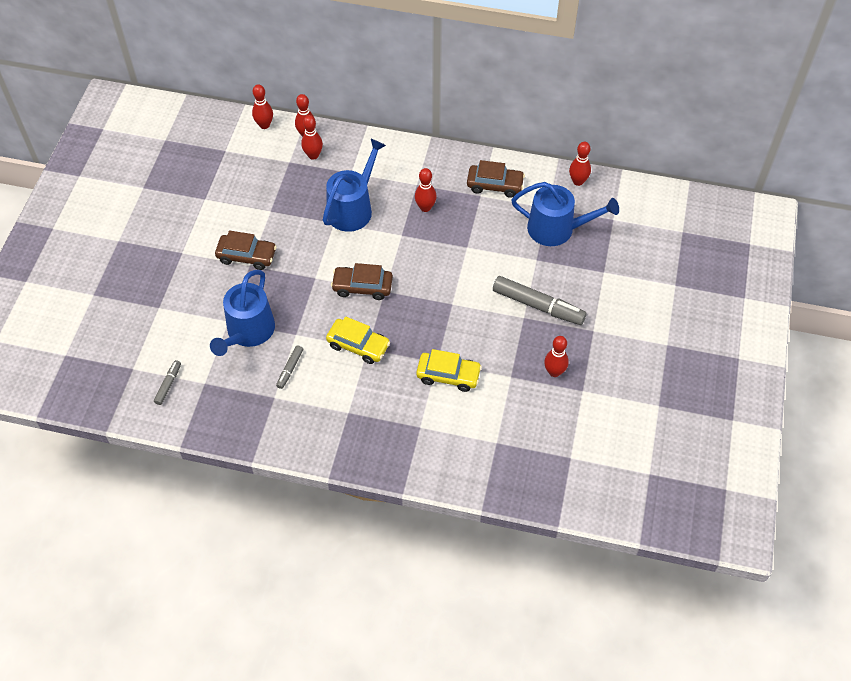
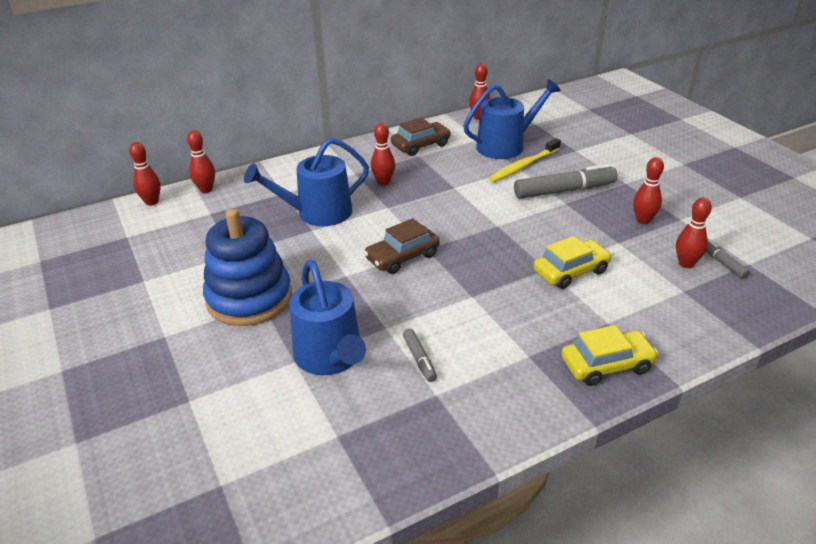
camera: 40 degrees left, 20 degrees down
grey marker [154,360,181,405] -> grey marker moved to [706,239,750,279]
brown car [215,231,277,270] -> blue stacking toy [203,208,292,326]
red bowling pin [301,115,323,160] -> red bowling pin moved to [676,198,712,268]
blue watering can [323,139,386,232] -> blue watering can turned 105 degrees counterclockwise [244,138,369,226]
yellow car [326,317,390,364] -> yellow car moved to [561,325,658,386]
none -> yellow toothbrush [488,138,561,182]

